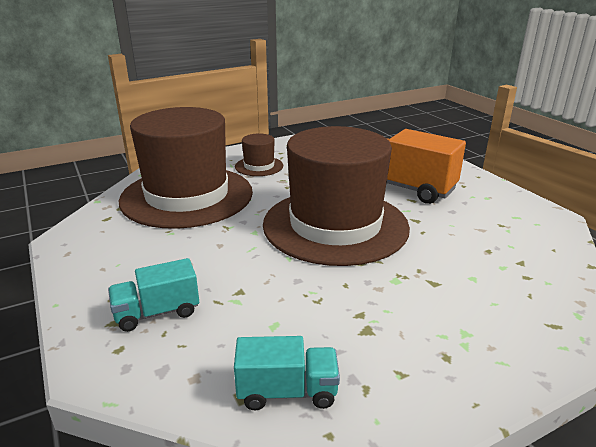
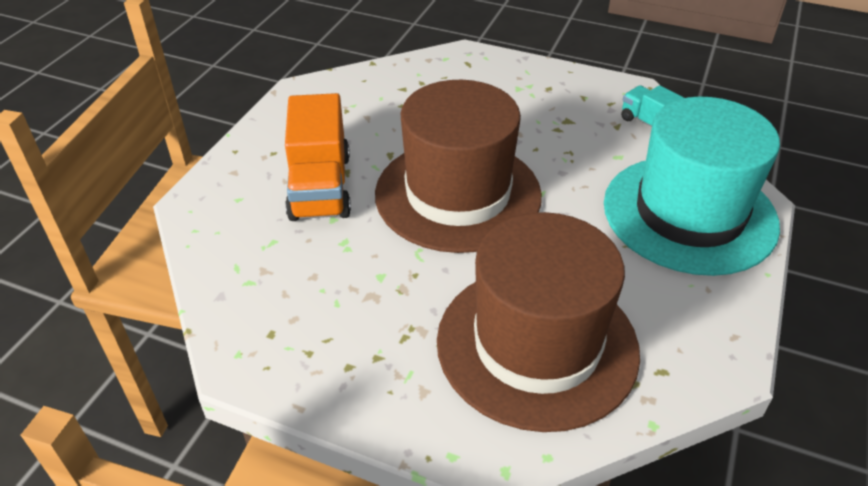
camera: 130 degrees left, 15 degrees up
turquoise truck [108,258,199,332] -> turquoise hat [604,97,780,276]
brown hat [235,134,283,176] -> none

